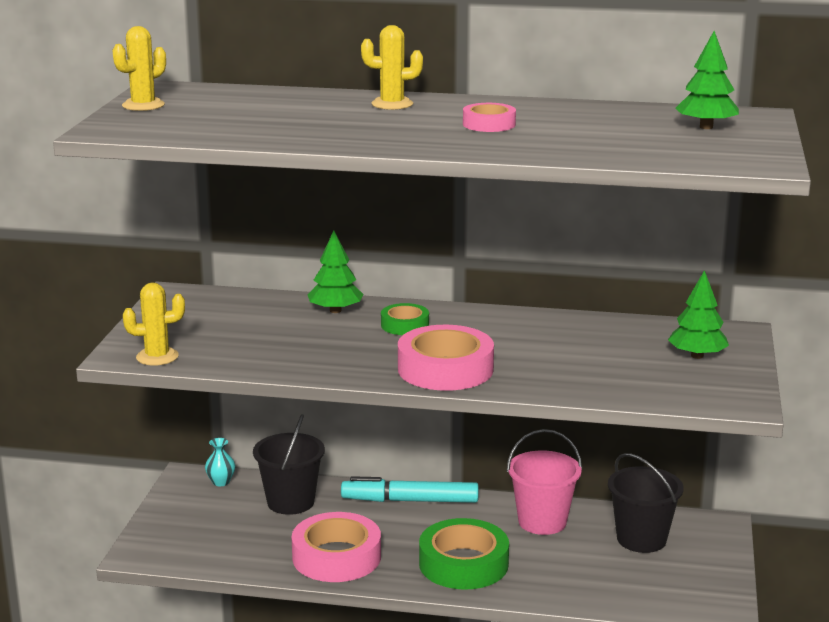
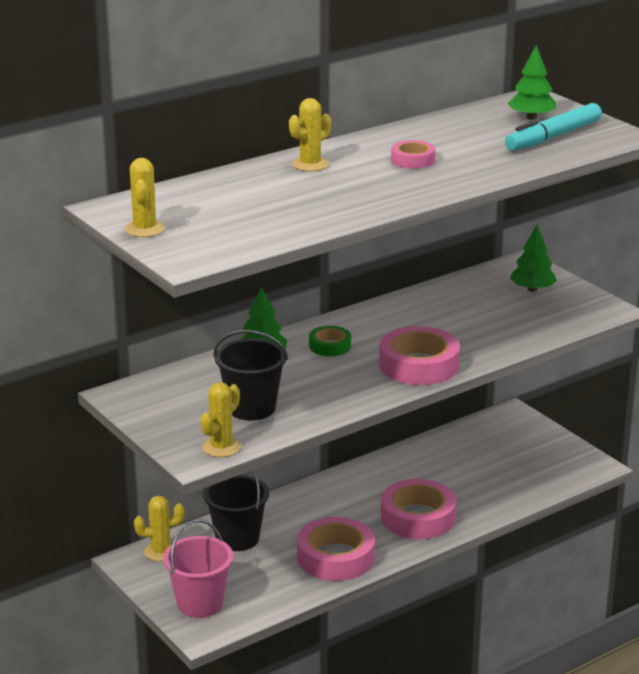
camera: 45 degrees left, 5 degrees up
turquoise vase [205,438,235,486] -> yellow cactus [134,496,184,561]
turquoise marker [341,476,479,503] -> turquoise marker moved to [505,103,602,151]
green tape [419,518,509,590] -> pink tape [381,479,456,539]
pink bucket [507,429,582,535] -> pink bucket moved to [163,519,233,618]
black bucket [608,453,684,553] -> black bucket moved to [213,330,288,420]

